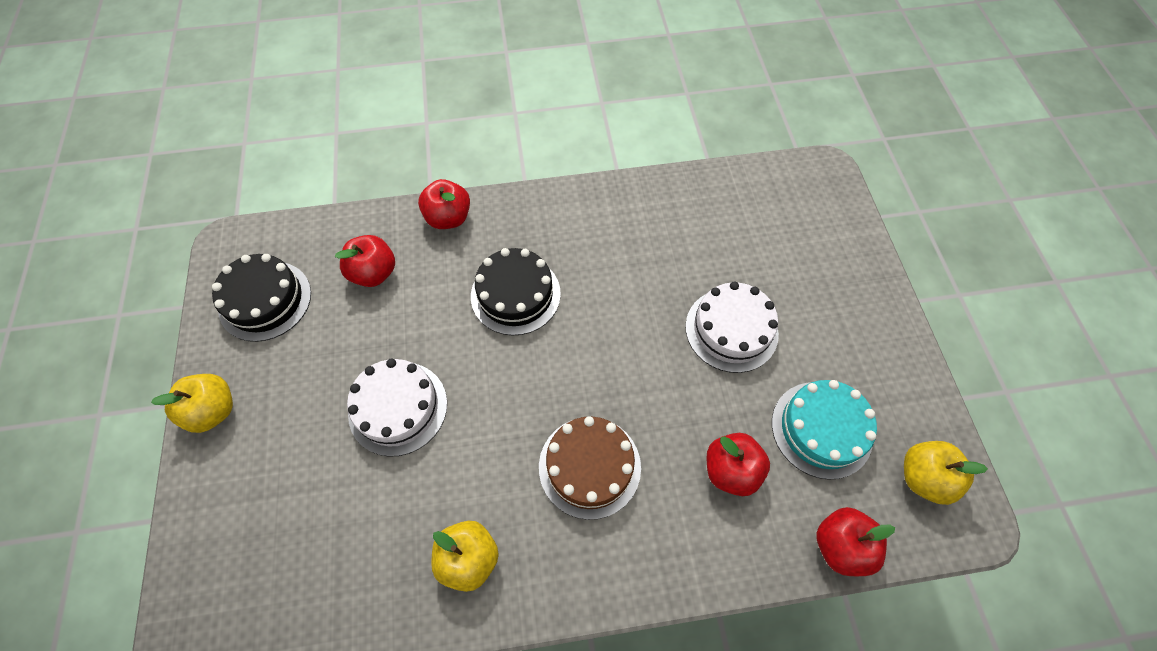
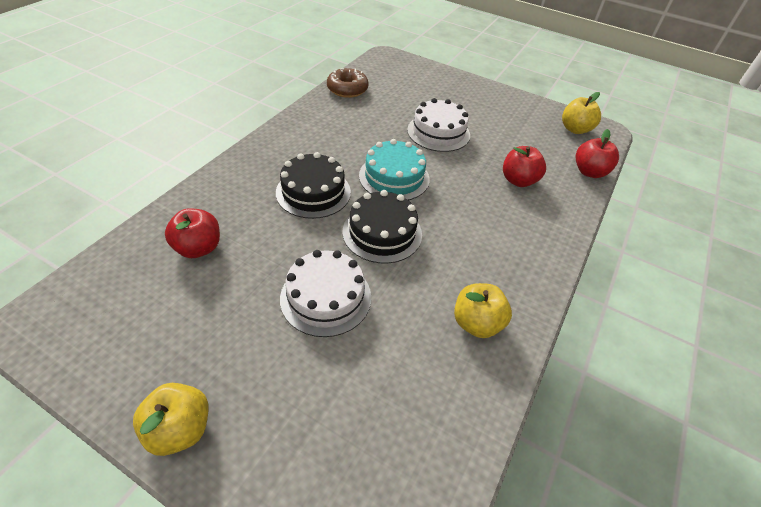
camera: 55 degrees left, 15 degrees down
black cake [212,254,311,342] -> black cake moved to [342,190,422,264]
red apple [418,179,470,229] -> none
brown cake [539,416,641,520] -> none
turquoise cake [772,380,877,480] -> turquoise cake moved to [359,139,430,200]
none -> brown donut [327,68,368,98]

